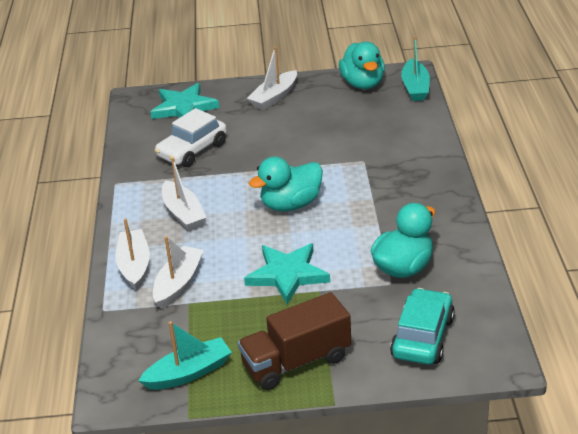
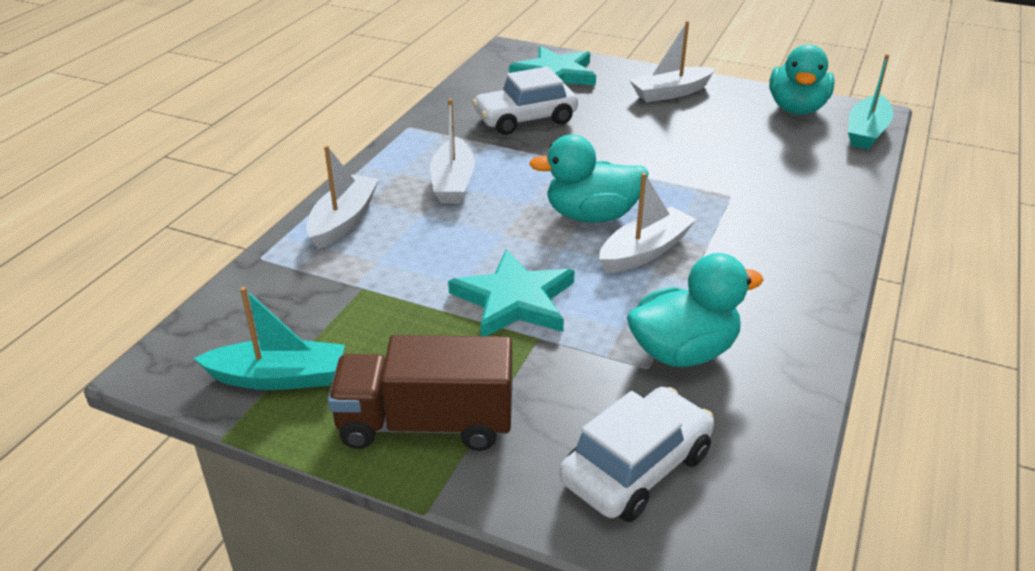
camera: 25 degrees right, 0 degrees up
white boat [153,236,204,309] -> white boat moved to [599,173,696,273]
turquoise car [390,288,455,365] -> white car [560,387,714,522]

